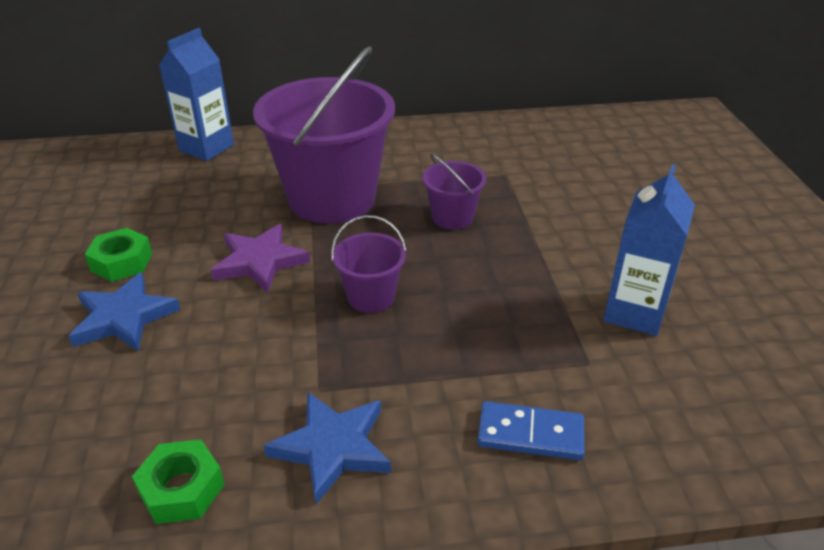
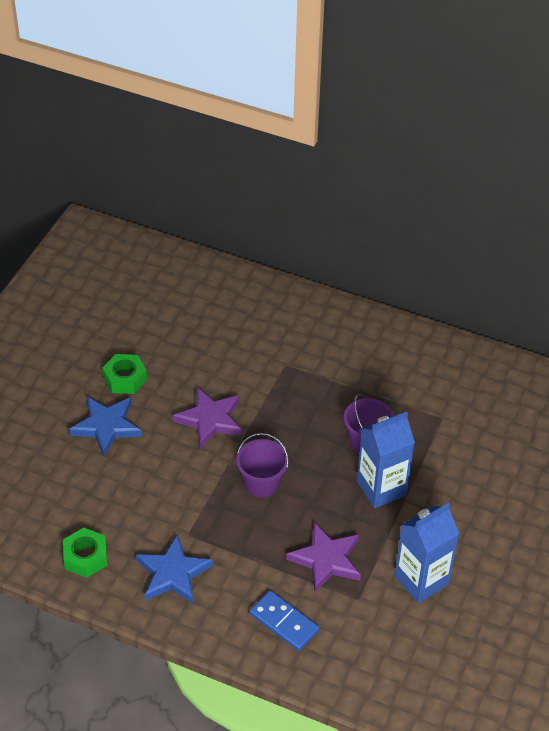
camera: 30 degrees right, 10 degrees up
blue carton [159,28,234,161] -> blue carton moved to [357,412,415,508]
purple bucket [253,46,395,223] -> none
none -> purple star [286,522,361,592]

